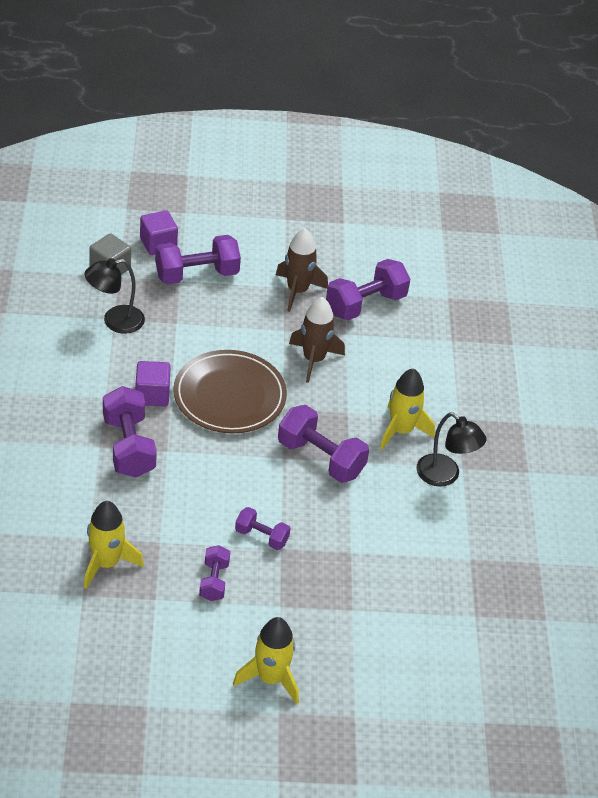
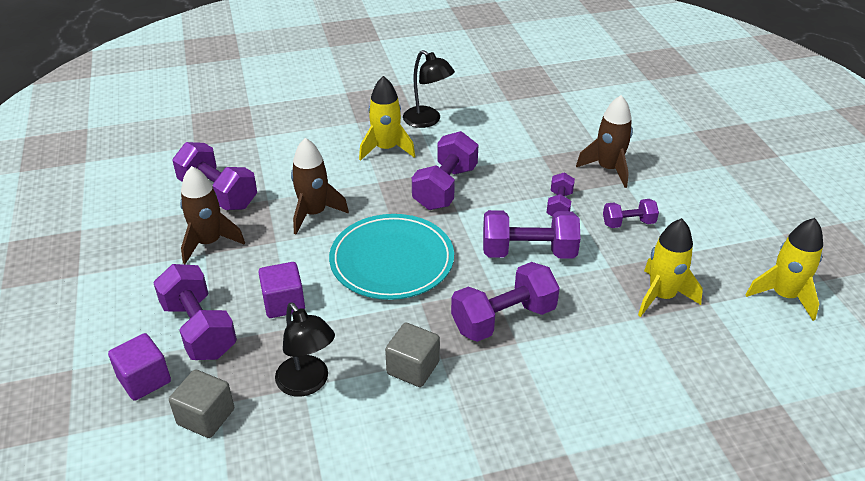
camera: 100 degrees left, 5 degrees down
purple cube [135,361,171,407] -> purple cube moved to [258,262,305,318]
brown plate [173,350,287,433] -> turquoise plate [329,214,454,300]
yellow rocket [233,617,299,704] -> yellow rocket moved to [746,218,823,321]
black lamp [416,412,487,487] -> black lamp turned 105 degrees clockwise [403,50,455,128]
none -> grey cube [385,323,440,387]
none -> purple dumbbell [483,210,581,259]
none -> brown rocket [576,95,633,188]

